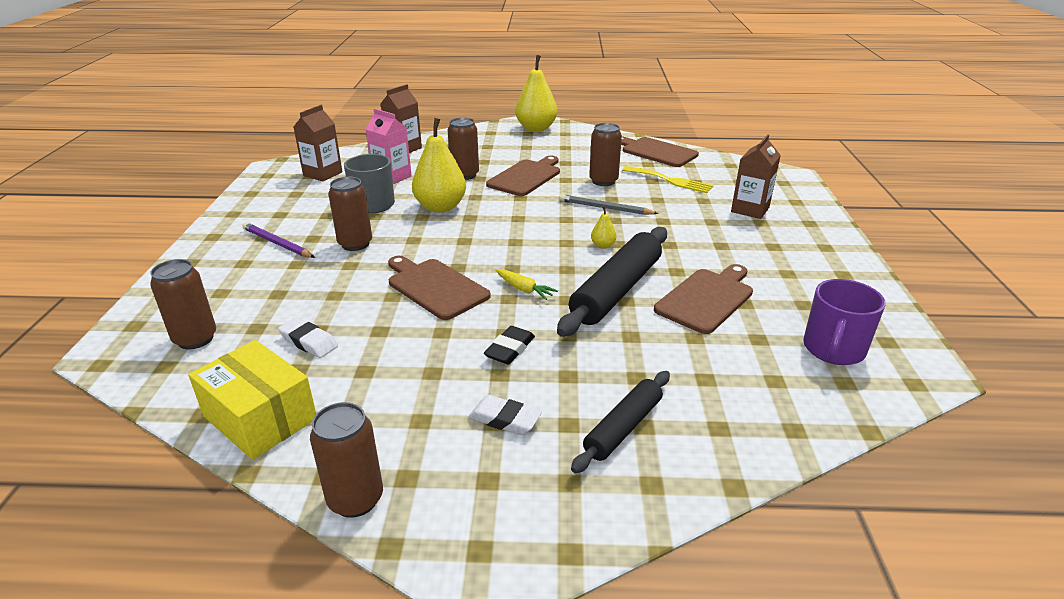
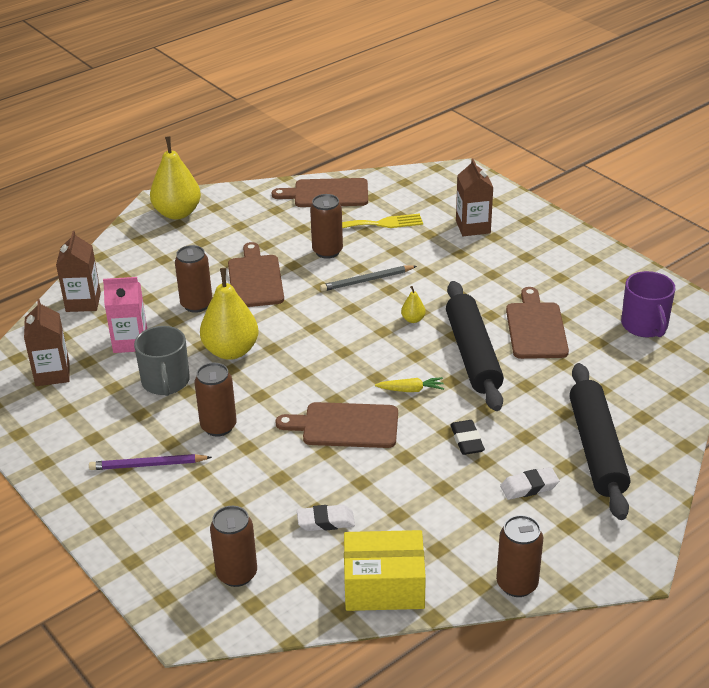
camera: 40 degrees left, 5 degrees up
black rolling pin [571,371,670,473] -> black rolling pin [569,363,630,520], size x1.68

